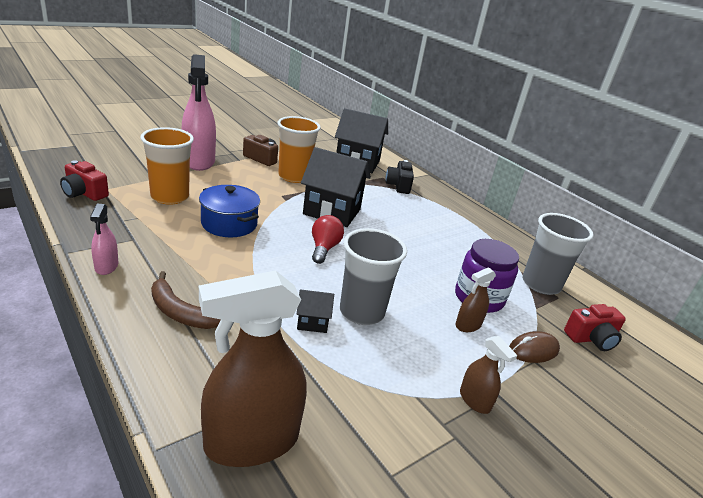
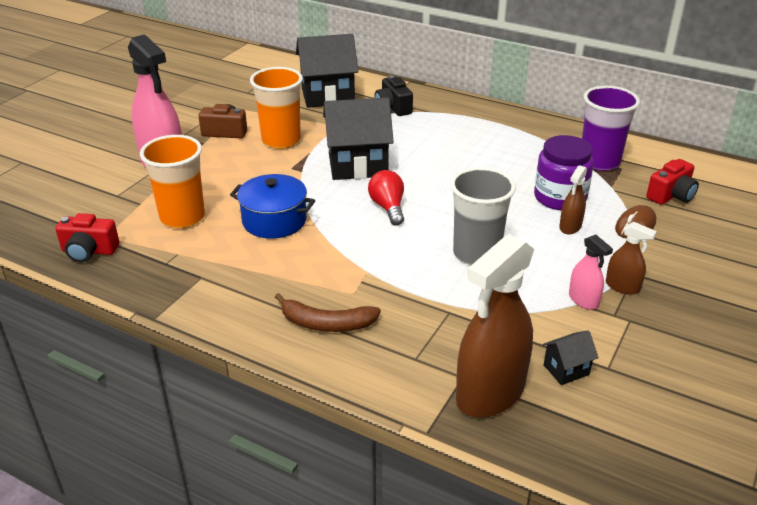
camera: 20 degrees left, 5 degrees up
pink spray bottle [90,204,118,275] -> pink spray bottle moved to [569,235,613,310]
black house [297,289,334,333] -> black house moved to [542,330,599,385]
grey cup [522,213,594,295] -> purple cup [582,86,640,171]

